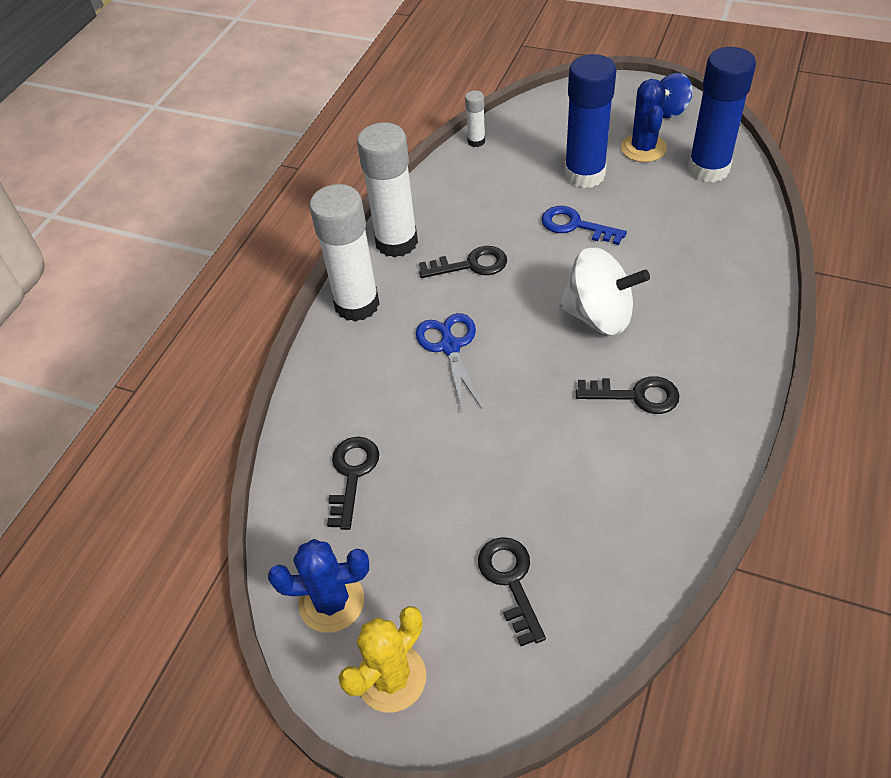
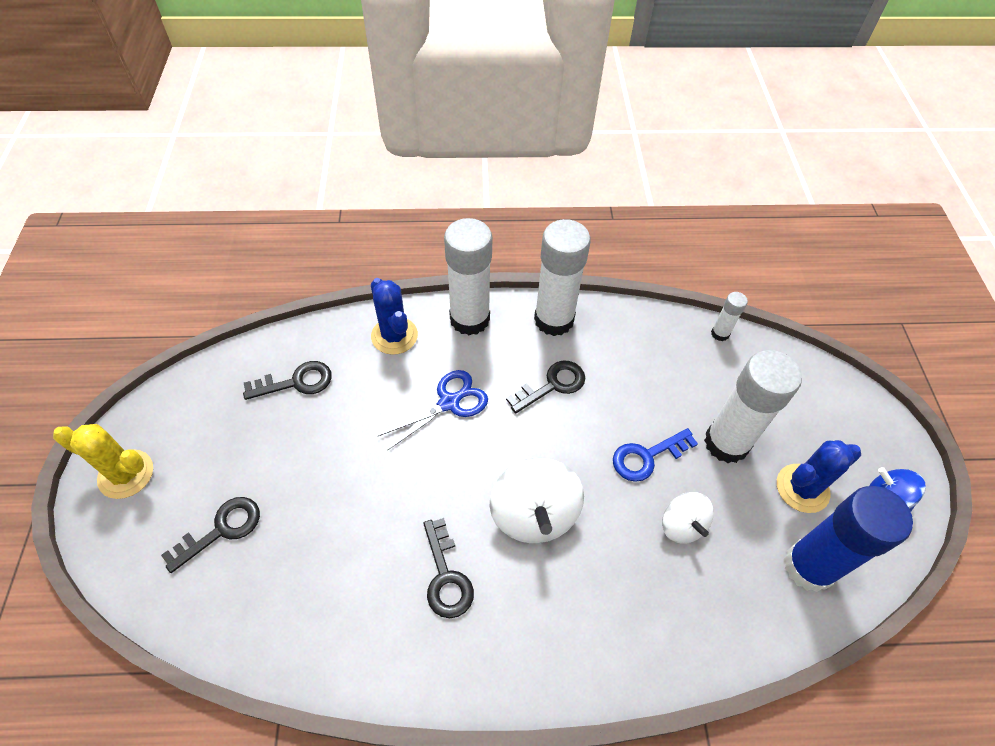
camera: 60 degrees right, 5 degrees up
blue cactus [268,539,369,633] -> blue cactus moved to [371,278,418,355]
black key [419,246,507,278] -> black key turned 90 degrees counterclockwise [506,360,585,414]
blue key [541,206,627,245] -> blue key turned 120 degrees counterclockwise [613,428,698,482]
blue glue stick [564,54,617,188] -> white glue stick [704,350,802,463]
none -> white spinning top [662,492,714,544]

